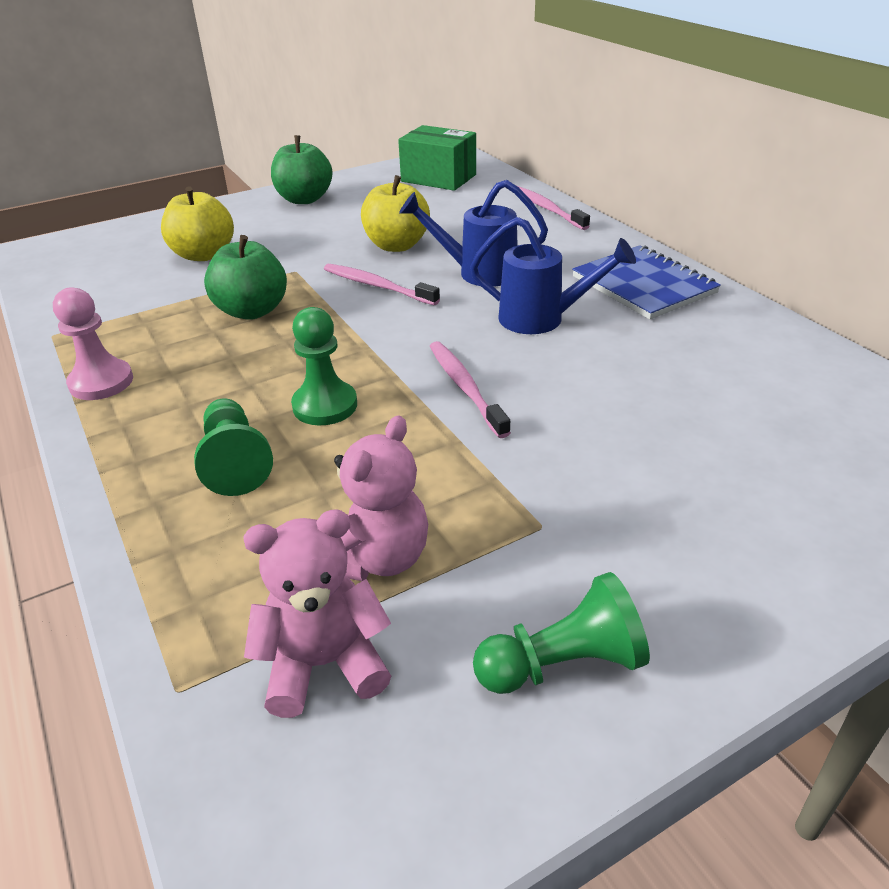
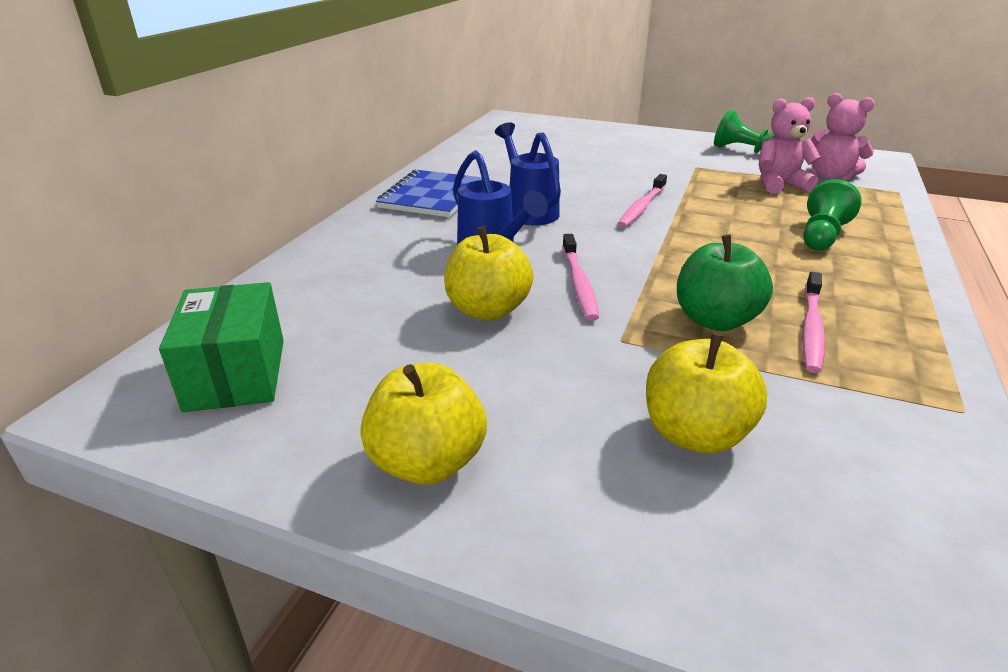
camera: 130 degrees left, 5 degrees down
pink pawn [53,287,133,400] -> none
green apple [271,135,333,204] -> yellow apple [360,363,487,485]
green pawn [291,307,357,425] -> none
pink toothbrush [518,186,590,230] -> pink toothbrush moved to [802,272,825,373]

